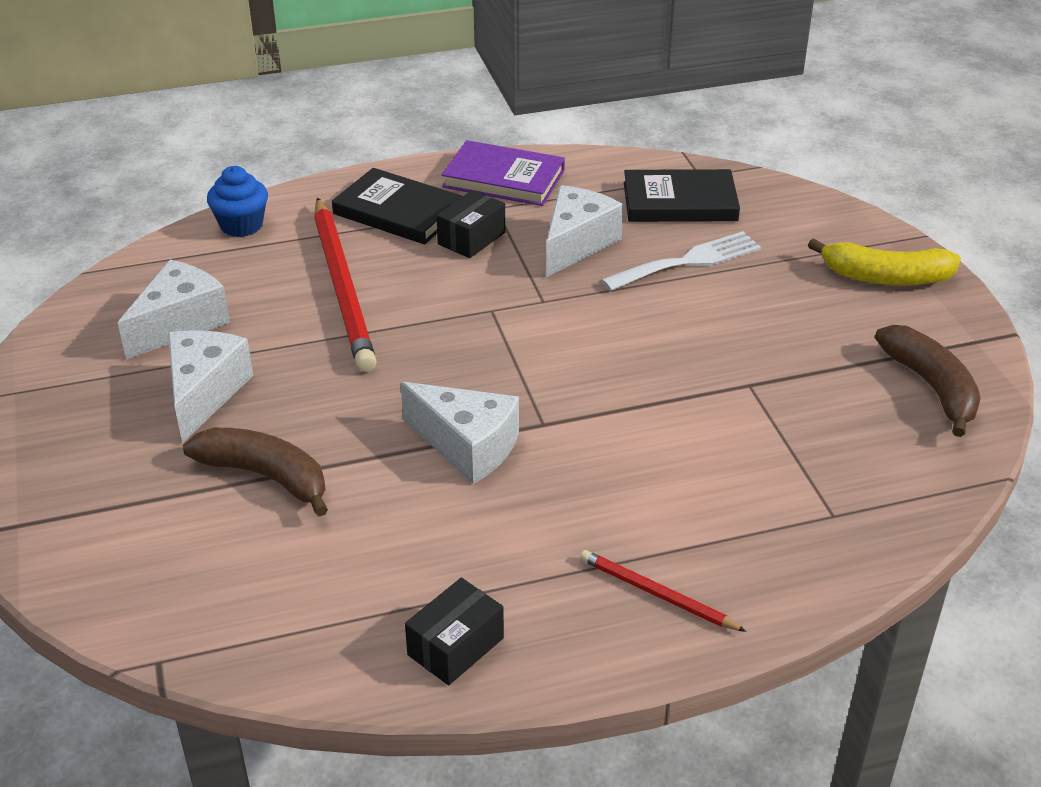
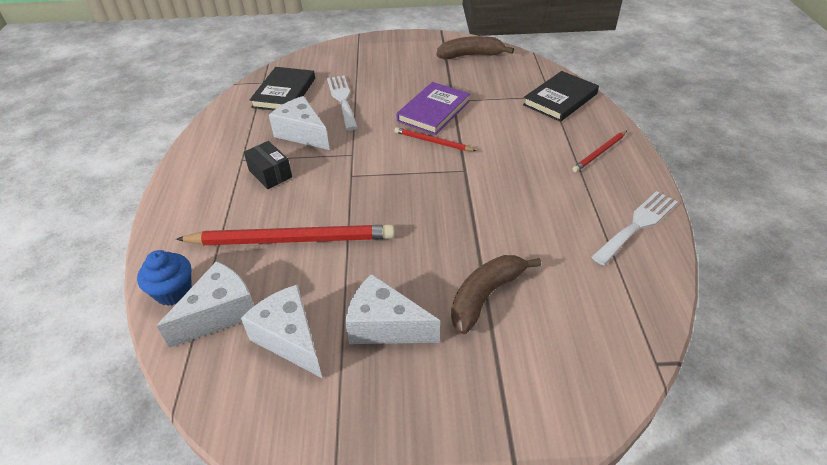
camera: 75 degrees left, 5 degrees up
black book [332,168,463,244] -> black book moved to [523,71,599,122]
white cheese [401,382,519,484] -> white cheese moved to [157,261,254,348]
black box [405,578,504,685] -> white fork [591,191,678,265]
purple book [441,140,565,206] -> purple book moved to [396,82,470,135]
yellow banana [808,238,961,285] -> none
none -> red pencil [394,127,476,151]

